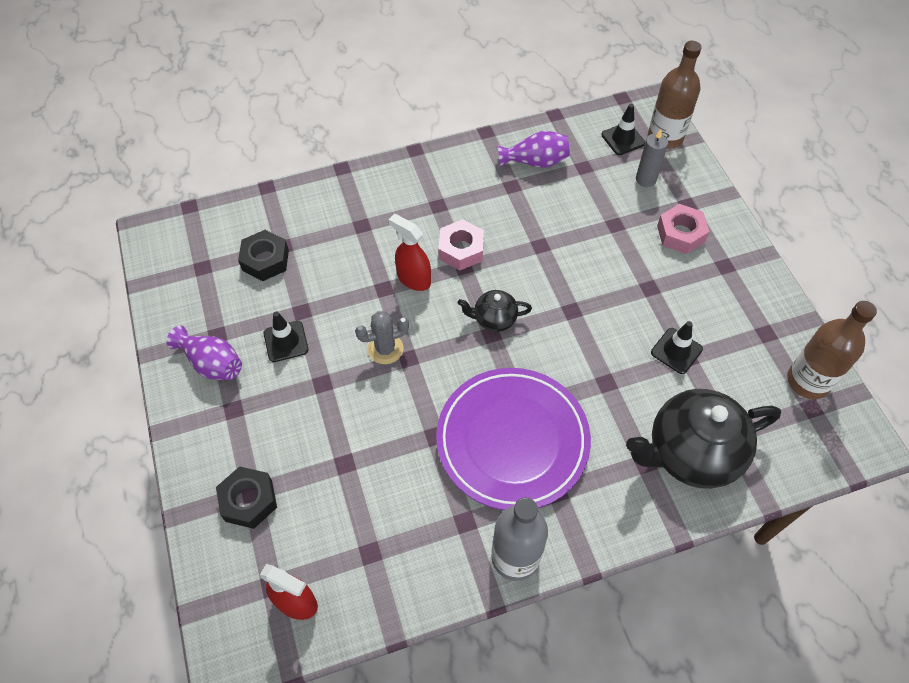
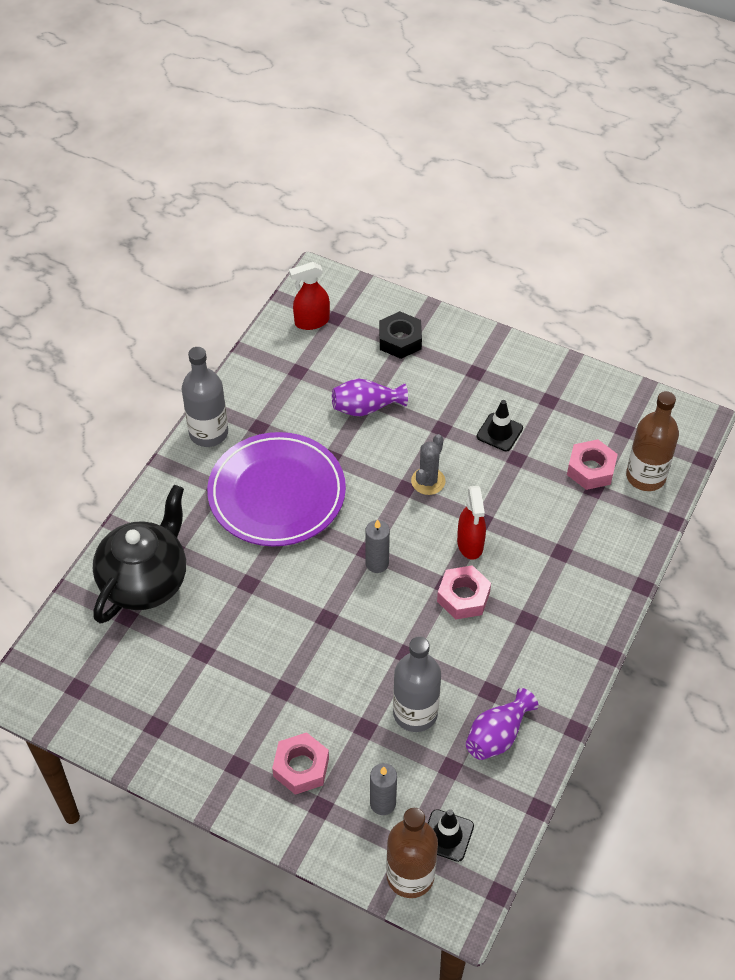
camera: 135 degrees right, 5 degrees down
purple vase [167,325,242,380] -> purple vase moved to [332,379,408,416]
black nut [238,230,289,281] -> pink nut [567,439,618,490]
red spray bottle [388,214,431,291] -> red spray bottle turned 90 degrees clockwise [457,486,486,560]
black teapot [458,290,532,332] -> grey candle [365,520,390,573]
black traffic cone [651,321,703,374] -> none
brown bottle [787,301,877,399] -> brown bottle moved to [626,391,679,491]
none -> grey bottle [393,636,441,732]

